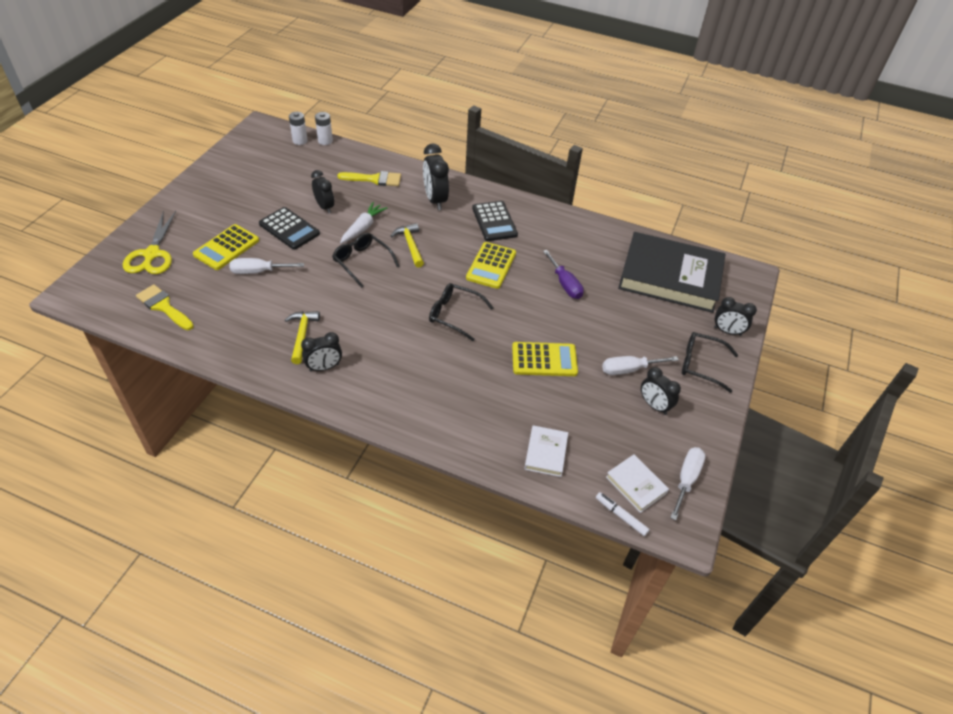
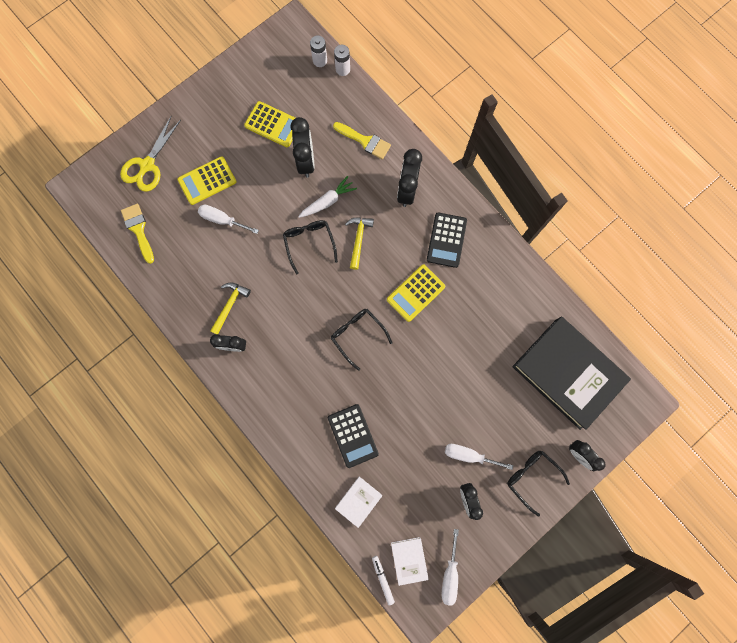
camera: 30 degrees right, 30 degrees up
black calculator [259,207,320,250] -> black calculator moved to [328,404,379,468]
black clock [311,170,334,213] -> black clock [291,117,315,178], size x1.51
yellow calculator [512,342,578,376] -> yellow calculator moved to [244,101,295,147]
purple screwdriver [543,250,584,299] -> none
white screwdriver [670,447,706,520] -> white screwdriver turned 135 degrees clockwise [441,529,459,605]

